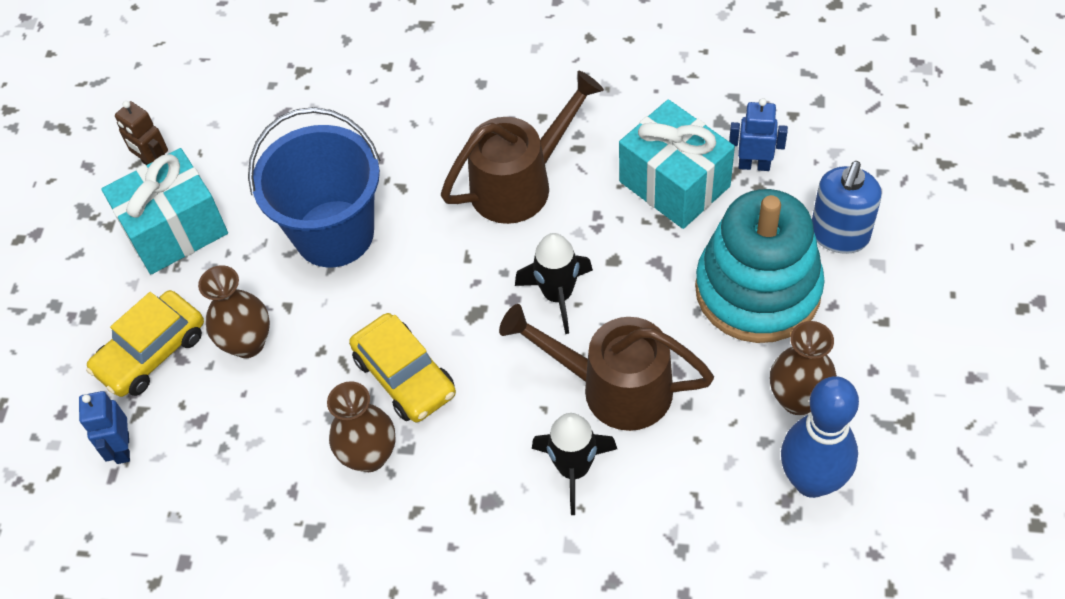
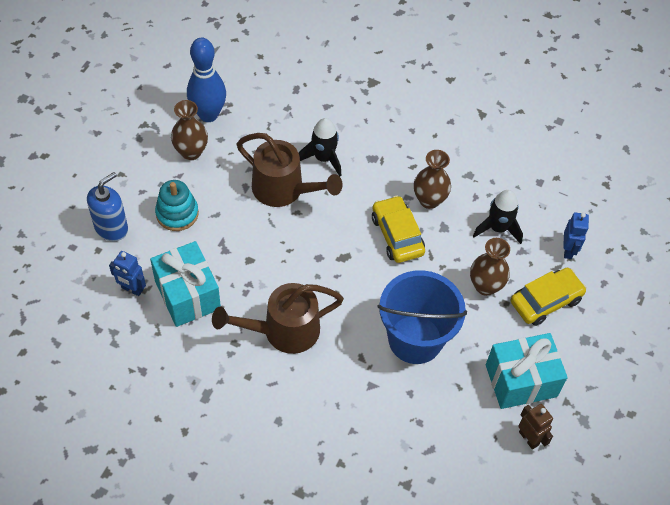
camera: 170 degrees left, 0 degrees up
black rocket [515,233,593,334] -> black rocket moved to [473,190,523,244]
turquoise stacking toy [695,189,825,343] -> turquoise stacking toy [155,180,199,231], size x0.56

